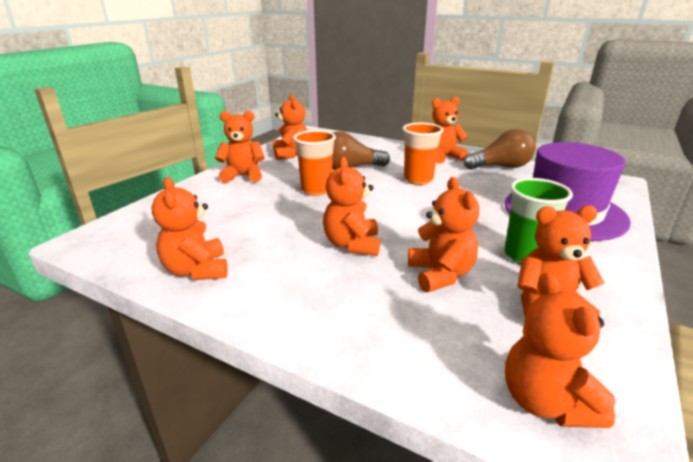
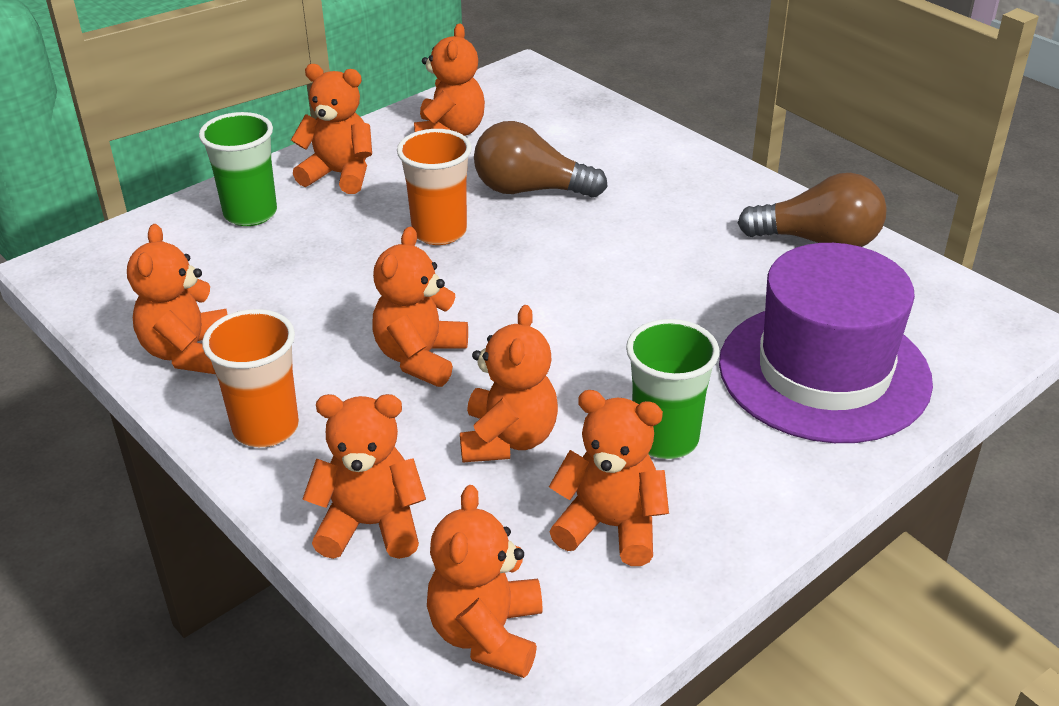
camera: 20 degrees right, 10 degrees up
orange cup [402,123,443,185] -> orange cup moved to [202,309,299,447]
orange teddy bear [432,96,468,164] -> orange teddy bear moved to [303,394,426,559]
none -> green cup [199,112,277,226]

